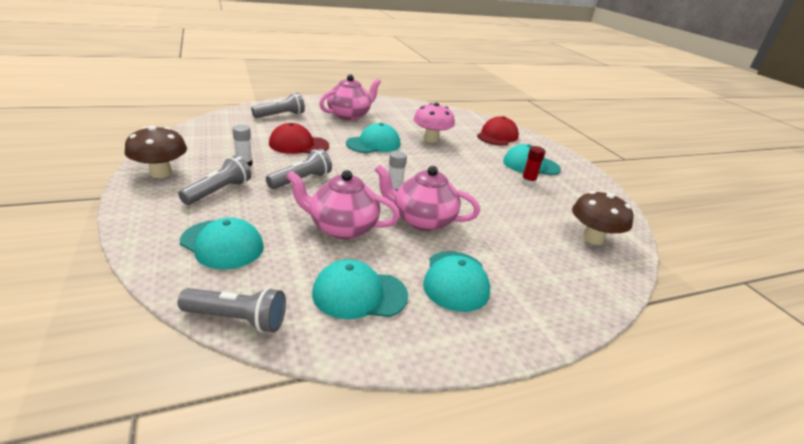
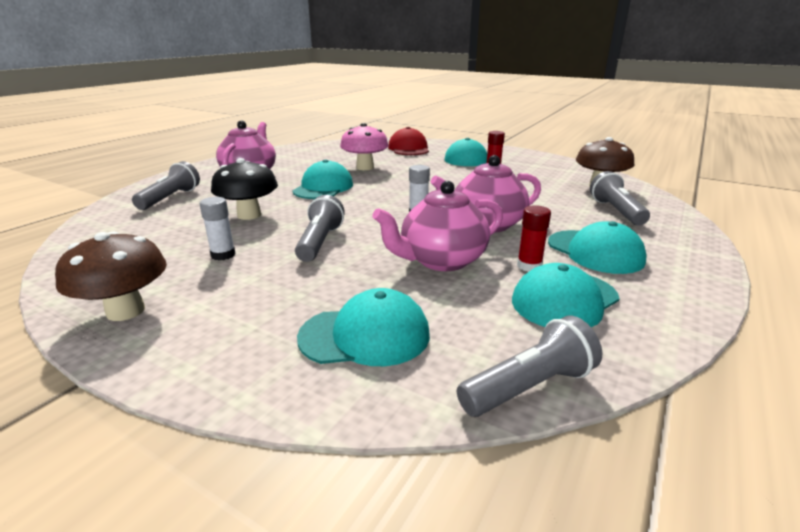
camera: 35 degrees left, 5 degrees down
grey flashlight [178,155,251,205] -> grey flashlight moved to [590,171,650,225]
red cap [269,123,329,154] -> black mushroom [211,158,278,220]
none -> red glue stick [517,205,551,272]

